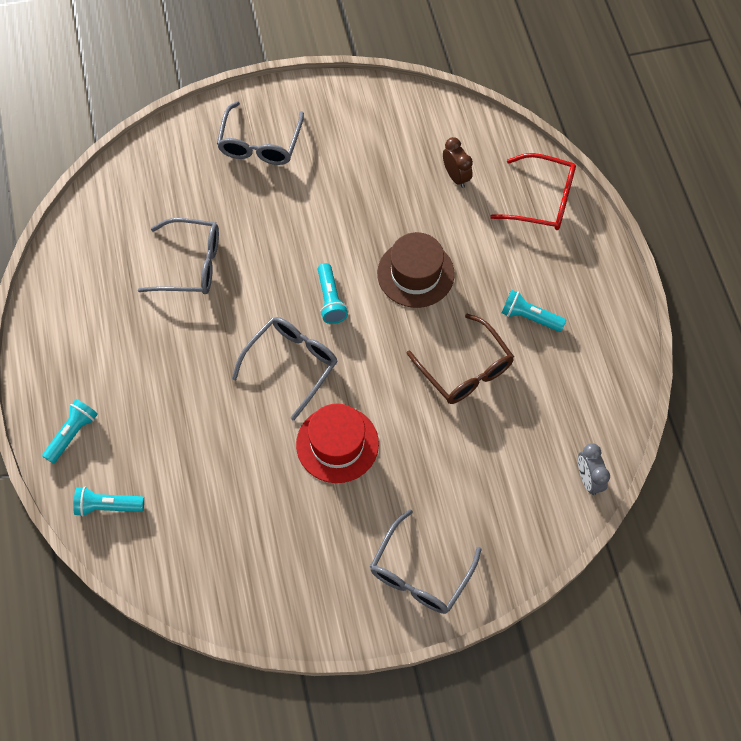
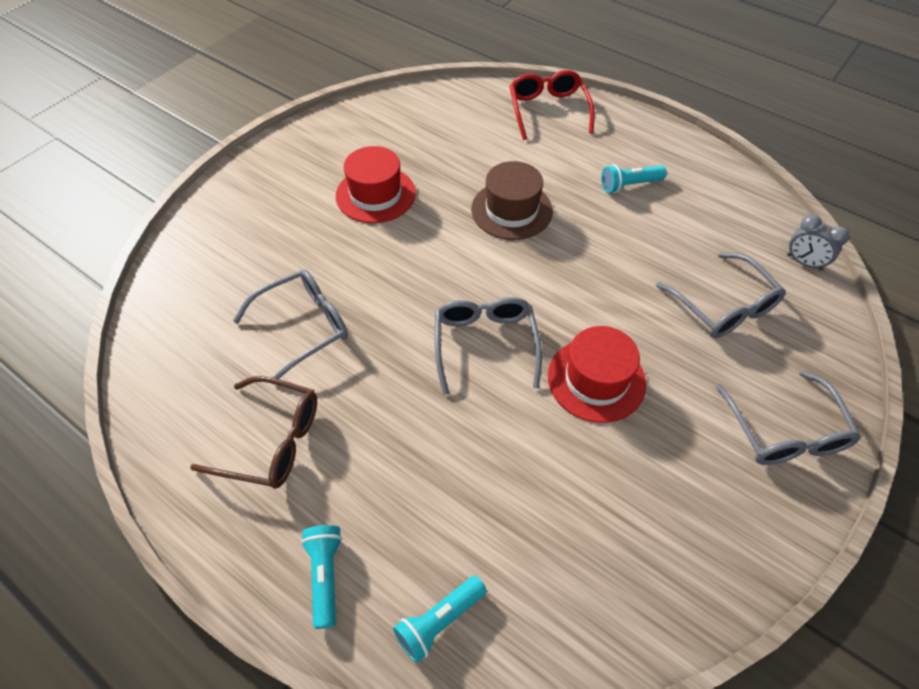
camera: 40 degrees left, 10 degrees down
grey glasses [217,101,304,165] -> grey glasses moved to [656,252,786,338]
turquoise flashlight [317,263,348,324] -> none
brown glasses [406,314,514,404] -> brown glasses moved to [190,376,317,489]
brown clock [443,137,473,188] -> none
red glasses [490,153,576,230] -> red glasses turned 75 degrees counterclockwise [510,70,595,140]
none -> red hat [336,146,416,223]

